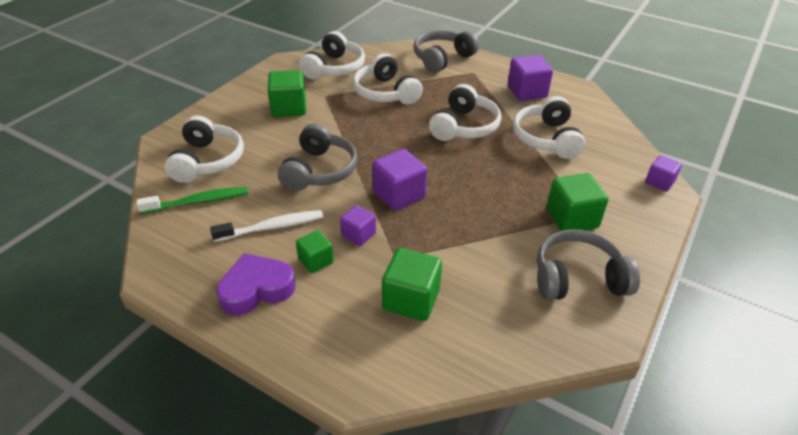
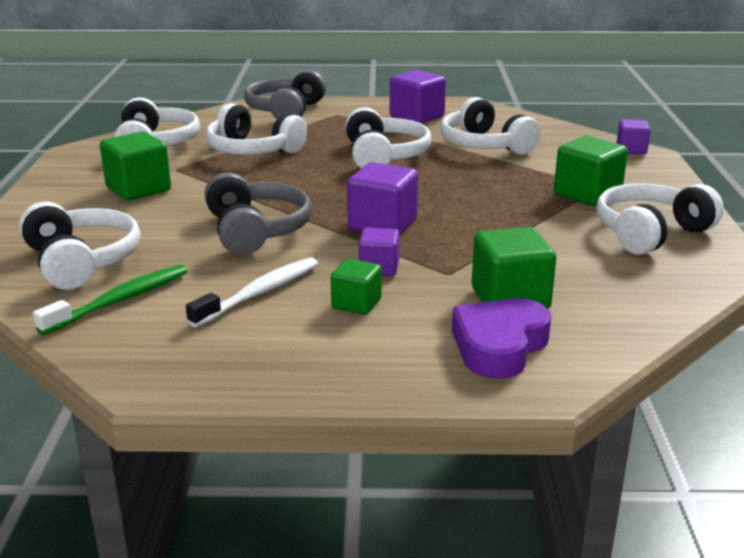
camera: 30 degrees left, 15 degrees down
purple heart [216,253,296,315] -> purple heart moved to [452,298,551,379]
grey headphones [537,229,640,300] -> white headphones [596,183,724,255]

